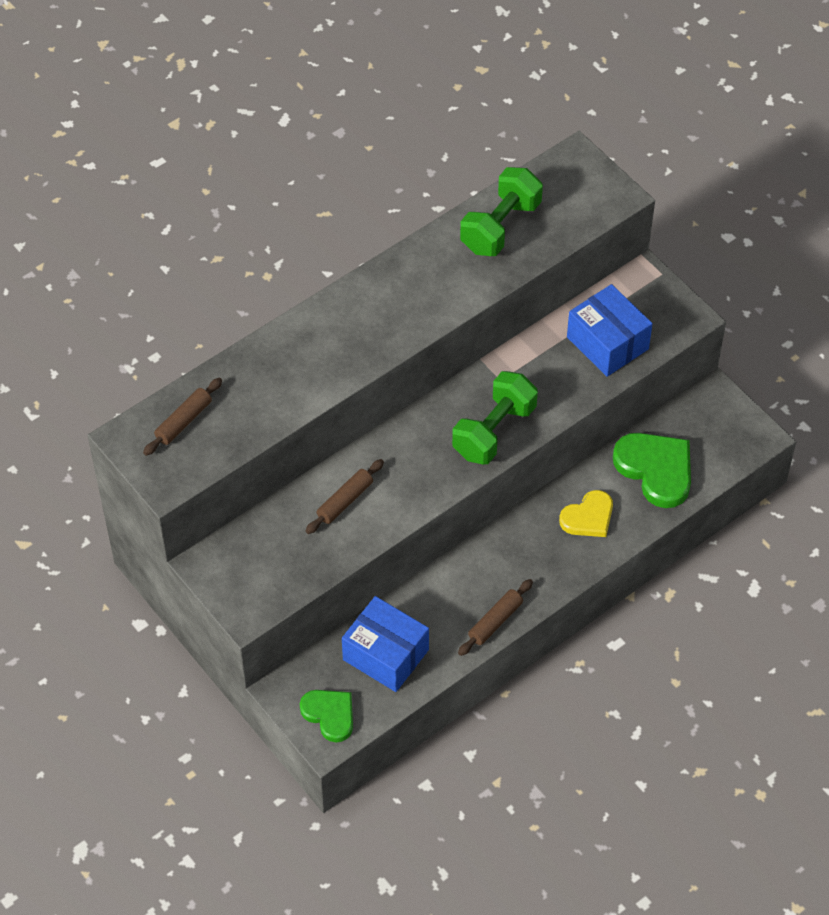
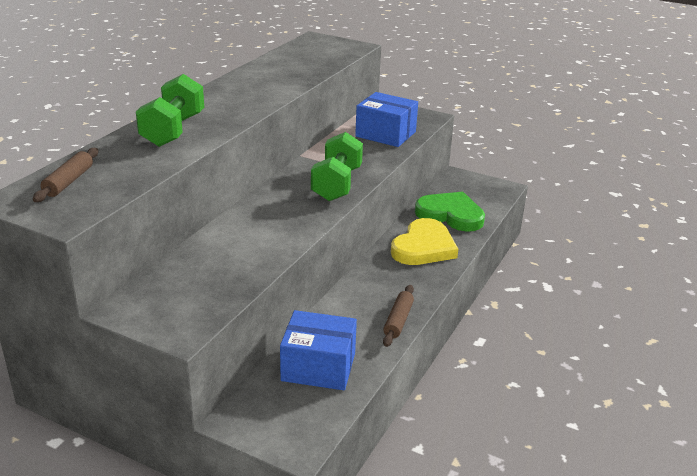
camera: 25 degrees left, 25 degrees down
green heart [300,690,353,742] -> none
brown rolling pin [305,459,384,534] -> none
green dumbbell [460,167,543,256] -> green dumbbell moved to [136,74,204,147]
yellow heart [559,490,613,537] -> yellow heart [391,218,458,265], size x1.56

